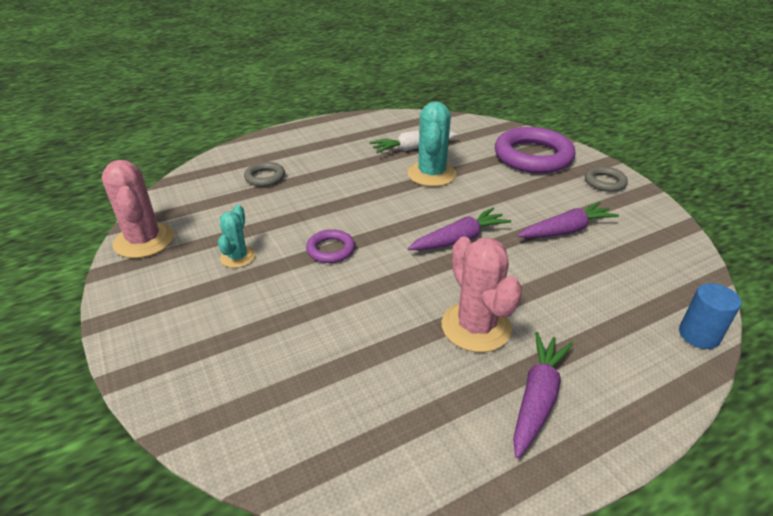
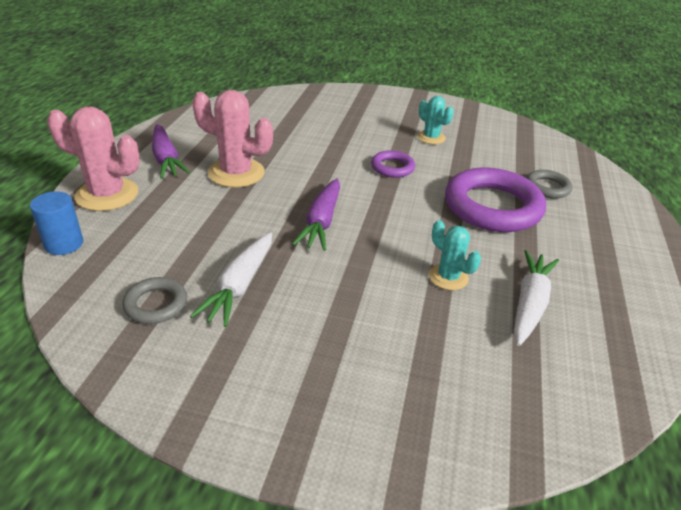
camera: 130 degrees right, 0 degrees up
pink cactus [102,160,174,258] -> pink cactus moved to [47,107,140,211]
turquoise cactus [407,102,457,187] -> turquoise cactus [429,220,481,290], size x0.58
purple ring [495,127,576,173] -> purple ring moved to [445,168,546,232]
purple carrot [518,202,619,238] -> white carrot [190,232,272,327]
grey ring [585,166,628,192] -> grey ring moved to [122,277,187,324]

